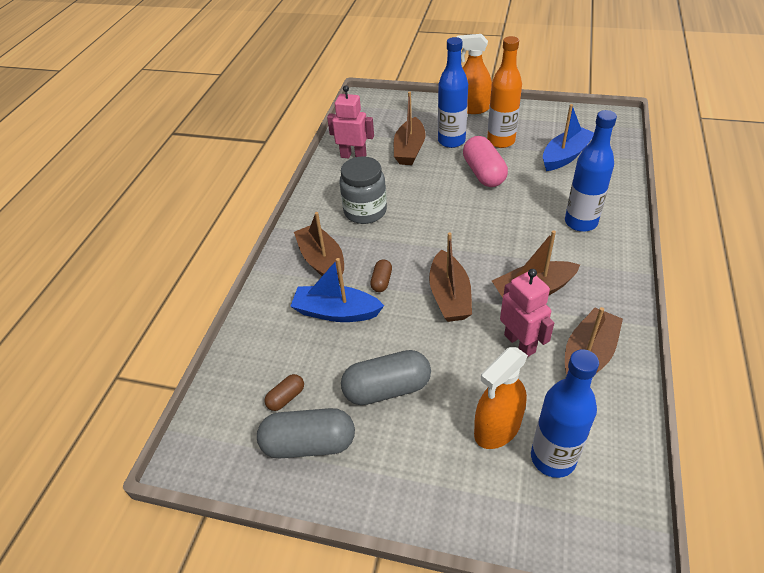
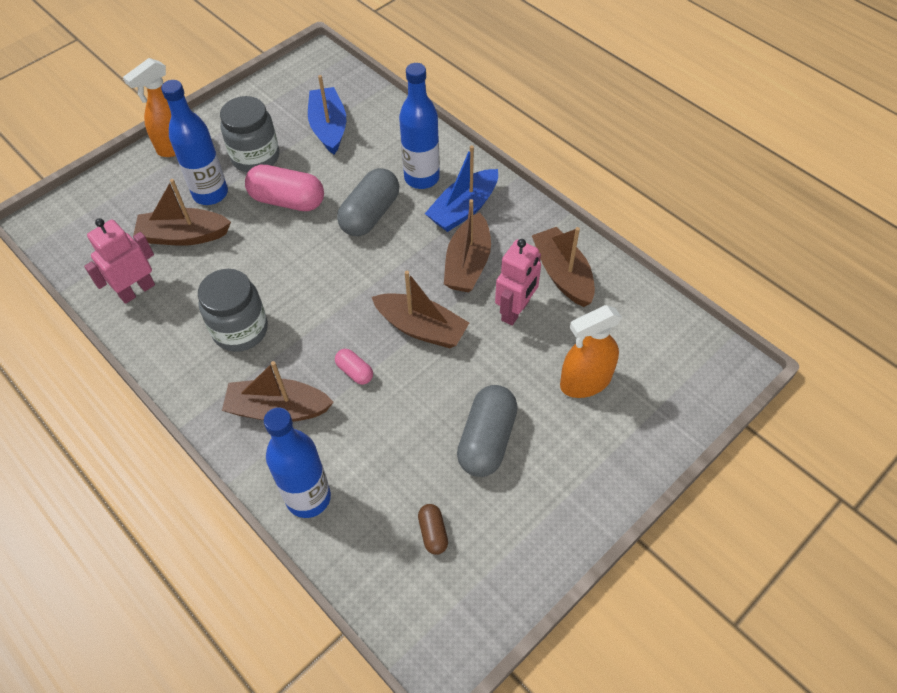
camera: 60 degrees left, 10 degrees up
grey capsule [257,408,355,458] -> grey capsule moved to [337,168,399,236]
blue boat [290,258,384,322] -> blue boat moved to [425,145,498,232]
brown capsule [370,260,392,292] -> pink capsule [335,349,373,385]
brown boat [394,92,426,165] -> brown boat turned 135 degrees clockwise [133,179,231,246]
orange spray bottle [474,347,528,449] -> orange spray bottle turned 75 degrees clockwise [560,305,622,398]
orange bottle [487,36,522,148] -> grey jar [220,96,279,173]
pink robot [500,269,554,357] -> pink robot turned 120 degrees clockwise [495,239,541,326]
blue bottle [531,349,599,478] -> blue bottle moved to [264,407,331,518]

